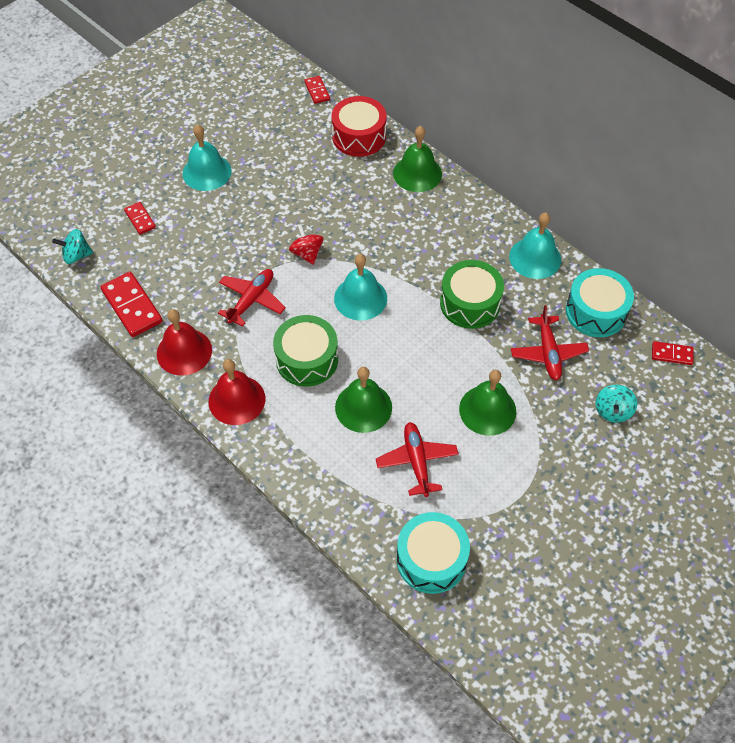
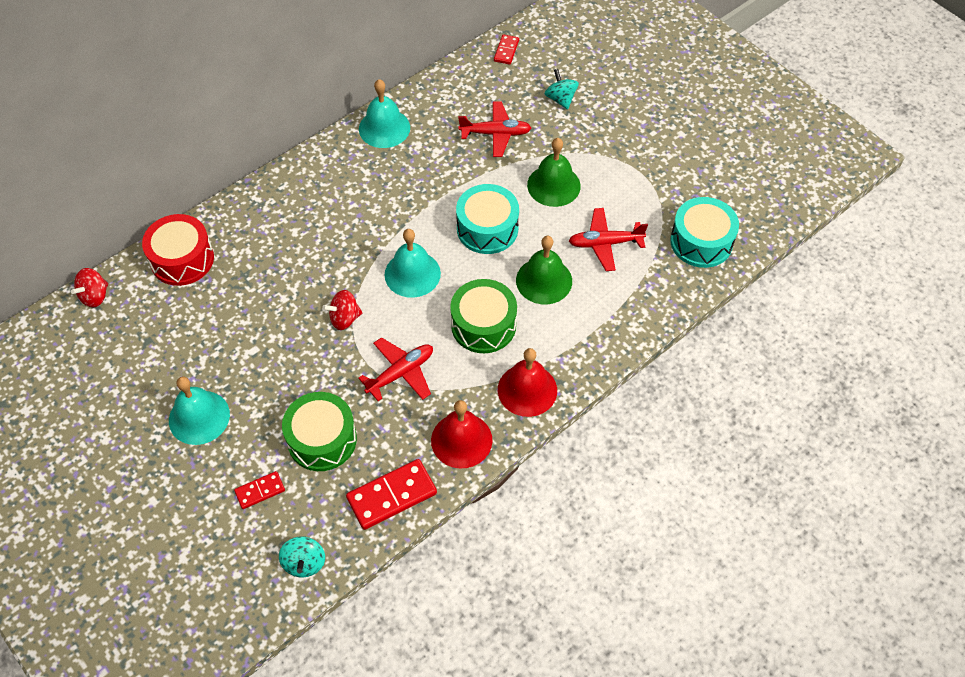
camera: 85 degrees left, 0 degrees up
red plane [218,269,286,327] -> red plane turned 105 degrees clockwise [358,337,433,401]
red domino [304,76,330,104] -> red spinning top [71,268,108,307]
green bell [393,126,442,192] -> none
green drum [440,260,504,329] -> green drum moved to [282,392,357,471]
turquoise drum [566,268,634,337] -> turquoise drum moved to [456,184,519,254]
turquoise spinning top [595,385,637,423] -> turquoise spinning top turned 135 degrees counterclockwise [545,69,579,110]

